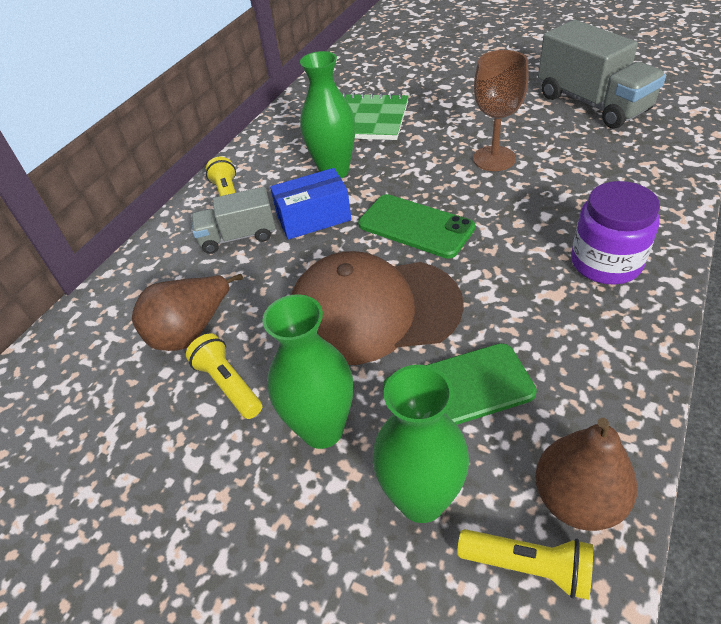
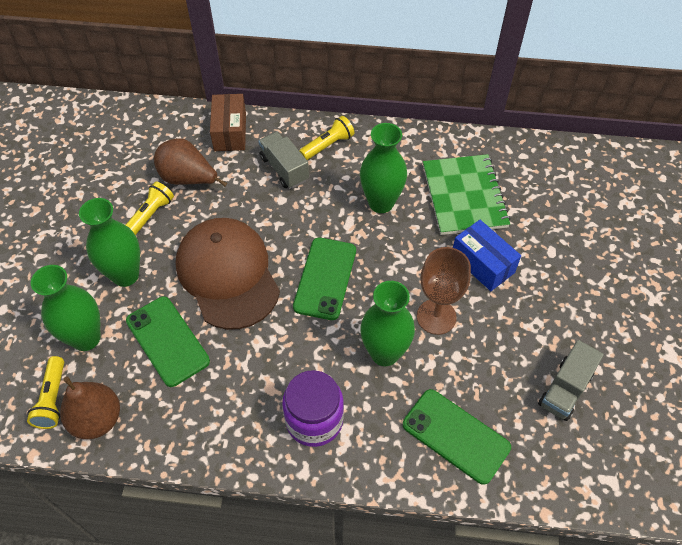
camera: 65 degrees right, 10 degrees up
blue box [270,168,352,240] -> blue box moved to [453,220,521,291]
grey truck [538,20,666,129] -> grey truck [538,340,604,421], size x0.58
none -> brown box [210,94,246,151]
none -> green vase [360,281,415,366]
none -> green phone [403,389,511,485]

